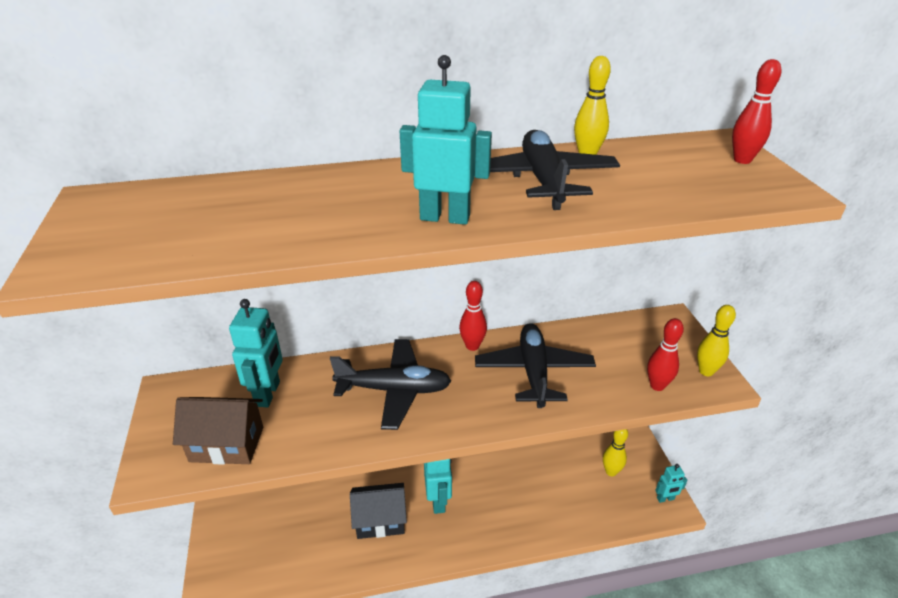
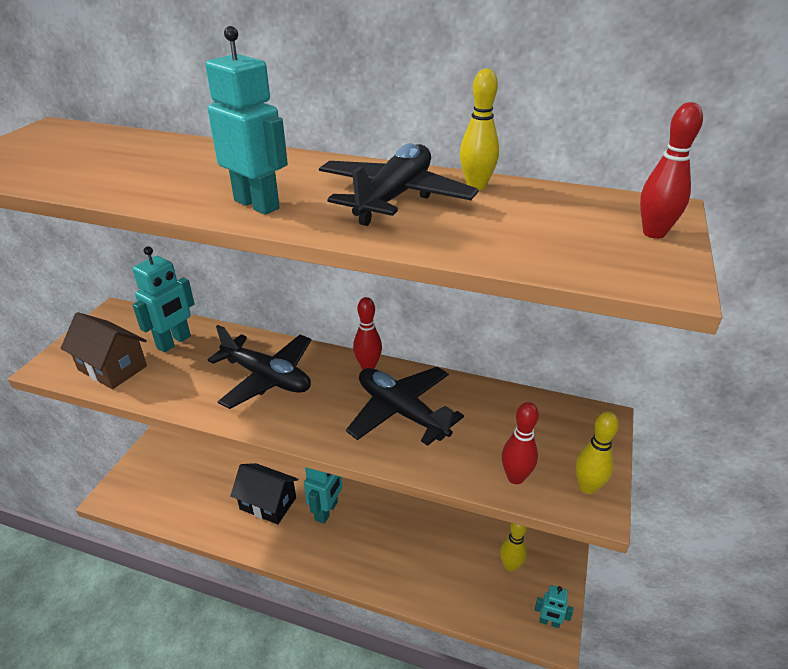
camera: 30 degrees right, 0 degrees up
black plane [475,323,596,408] -> black plane turned 75 degrees counterclockwise [346,367,464,446]

